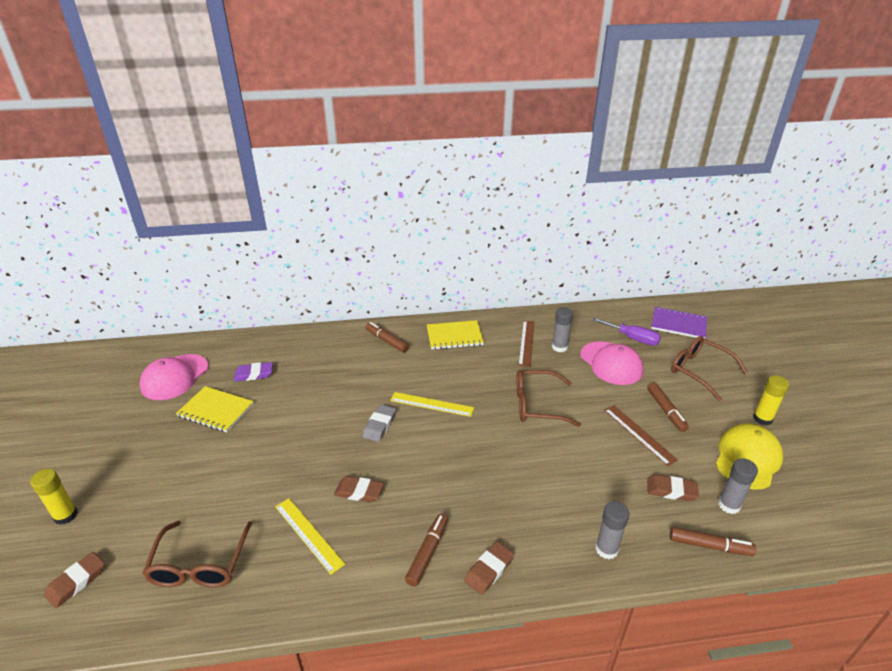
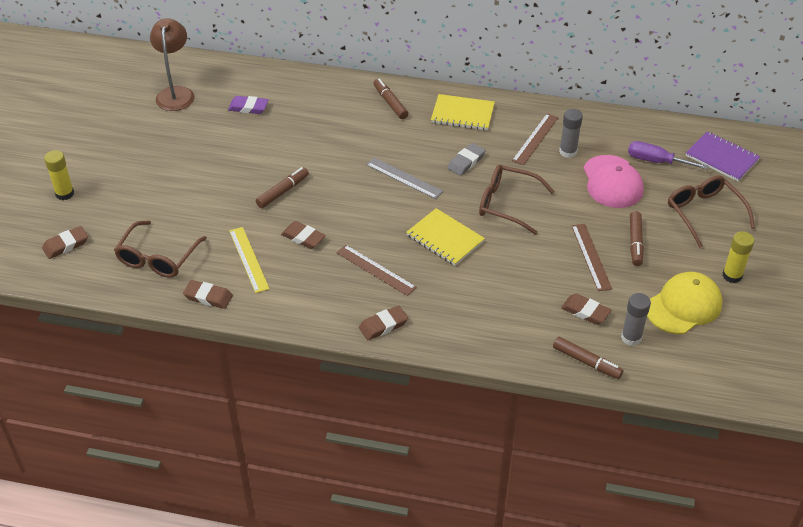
camera: 20 degrees right, 10 degrees up
pink cap [140,354,208,400] -> brown lamp [150,18,195,111]
yellow notebook [176,386,254,432] -> yellow notebook moved to [406,208,485,266]
grey eraser [363,405,396,442] -> grey eraser moved to [447,143,486,176]
yellow ruler [390,392,474,417] -> grey ruler [366,157,443,199]
brown marker [405,514,448,586] -> brown marker moved to [256,167,309,208]
purple screwdriver [592,317,661,346] -> purple screwdriver turned 150 degrees clockwise [628,141,708,169]
grey glue stick [596,501,630,559] -> none
none -> brown eraser [183,280,233,309]
none -> brown ruler [336,245,417,296]

